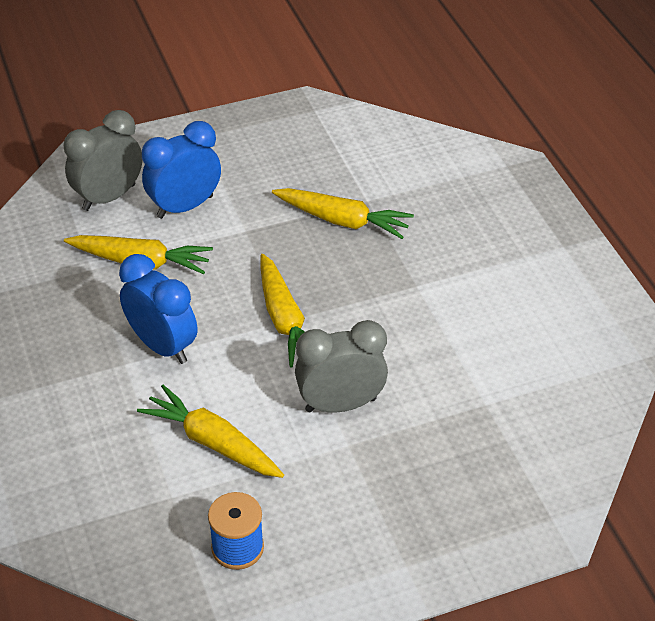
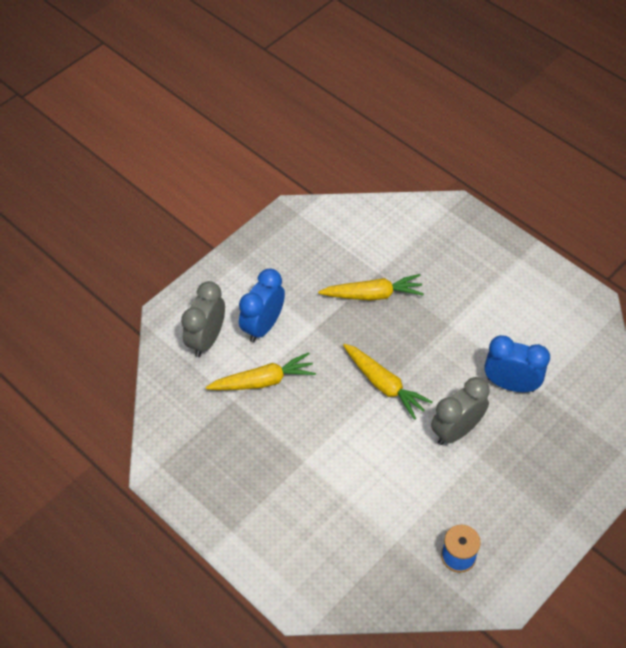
camera: 25 degrees left, 10 degrees up
blue clock [119,254,197,364] -> blue clock moved to [484,335,550,392]
yellow carrot [137,385,284,478] -> none

